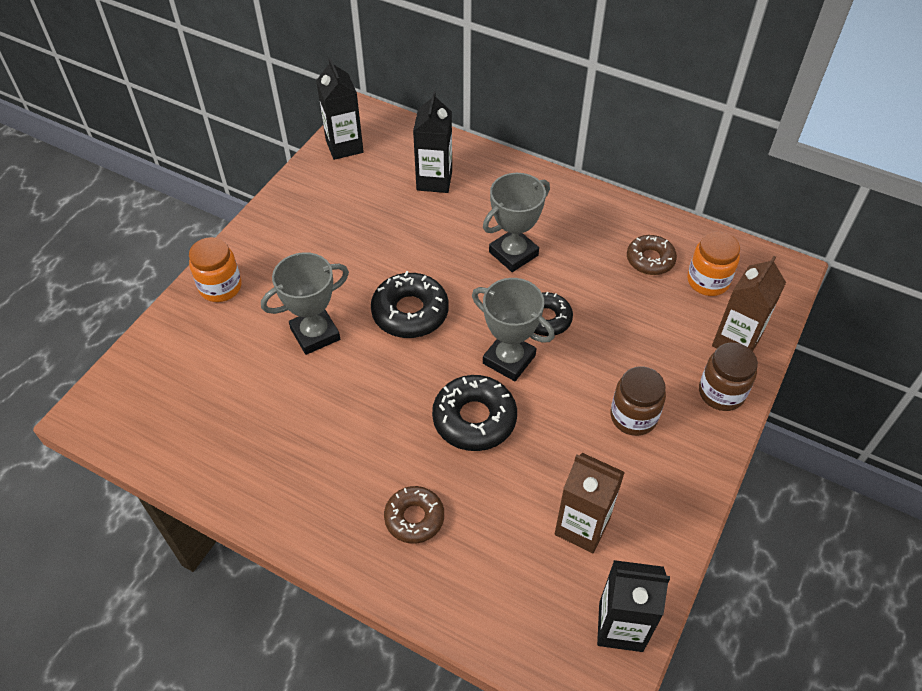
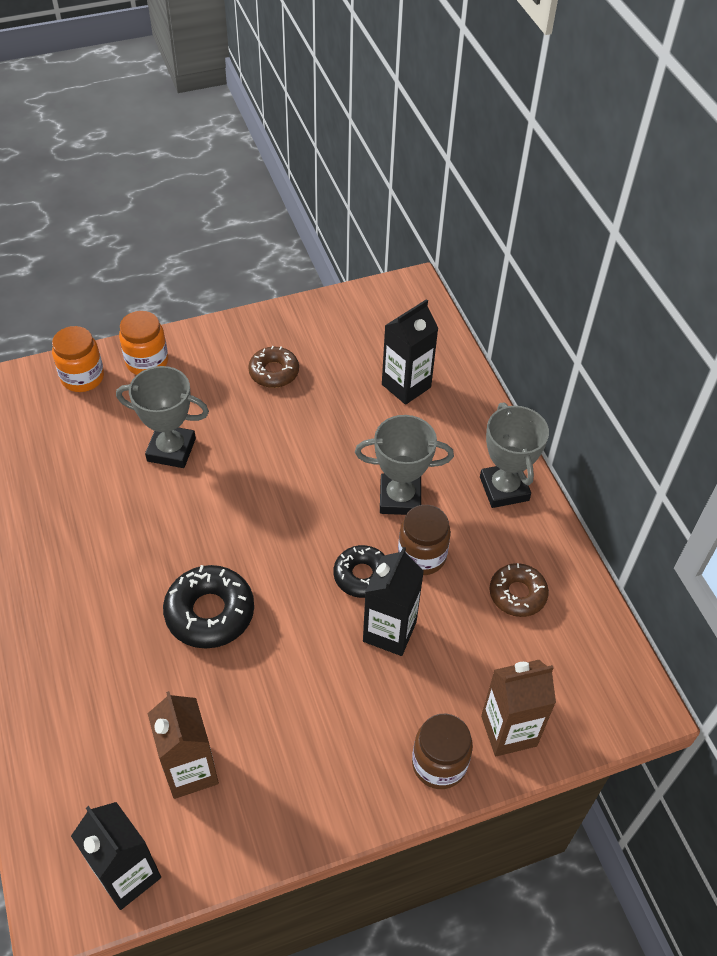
camera: 40 degrees right, 0 degrees up
black carton [316,58,364,160] -> black carton moved to [363,547,424,656]
black donut [371,271,449,338] -> none
brown donut [384,486,444,544] -> brown donut moved to [248,346,299,388]
grey trophy [472,278,555,381] -> grey trophy moved to [480,403,549,508]
brown jar [610,366,666,436] -> brown jar moved to [398,505,451,575]
orange jar [687,231,740,296] -> orange jar moved to [52,326,104,392]

